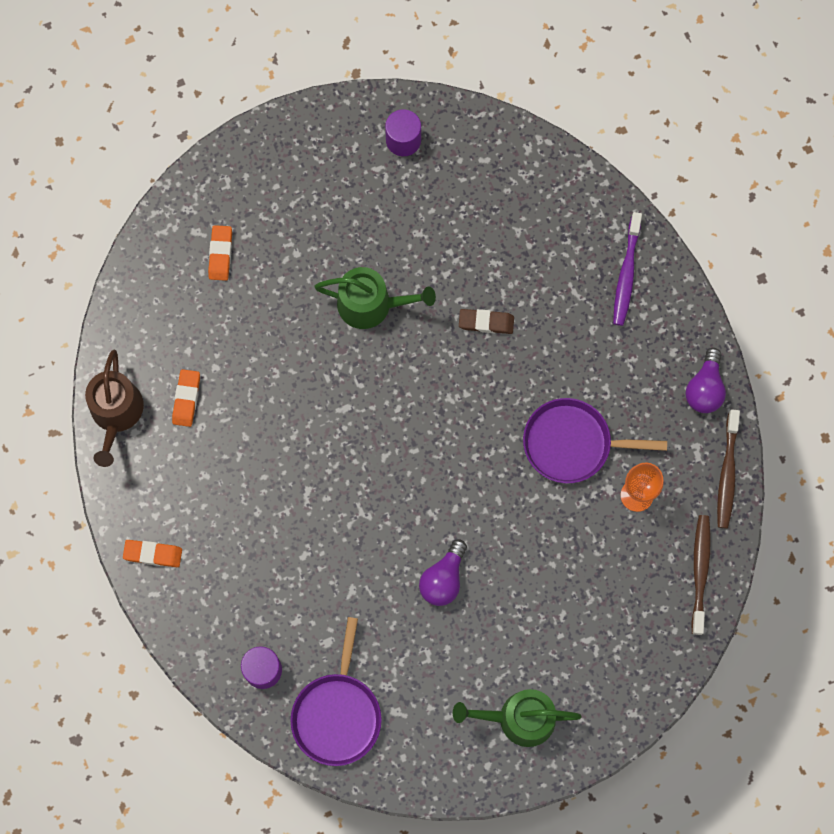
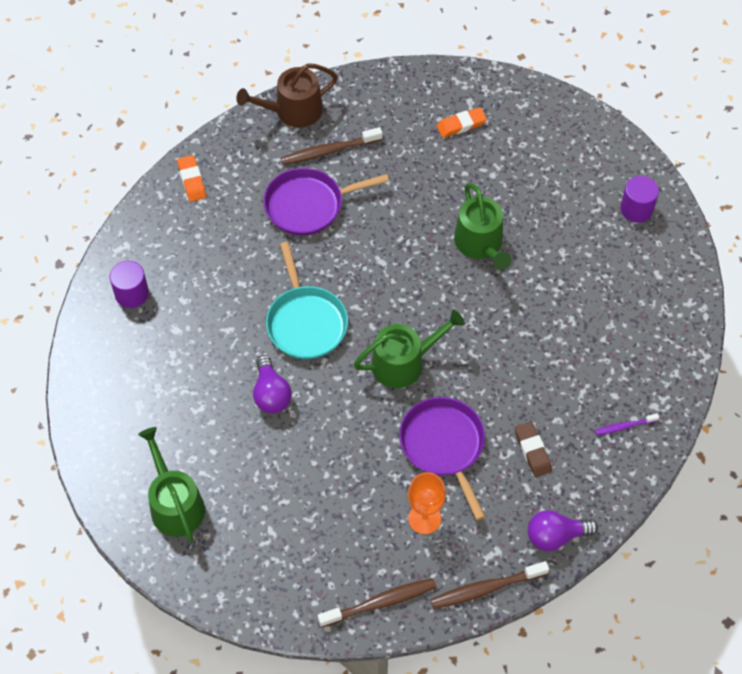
camera: 65 degrees right, 15 degrees down
orange eraser [172,369,200,427] -> brown toothbrush [281,127,382,165]
purple pan [290,617,382,766] -> purple pan moved to [263,168,389,235]
purple light bulb [419,539,467,606] -> purple light bulb turned 105 degrees counterclockwise [253,355,292,413]
brown eraser [459,309,514,334] -> brown eraser moved to [515,422,552,477]
purple toothbrush [613,212,642,326] -> purple toothbrush [595,413,659,435], size x0.57
none -> turquoise pan [266,242,348,359]
none -> green watering can [354,310,465,388]

